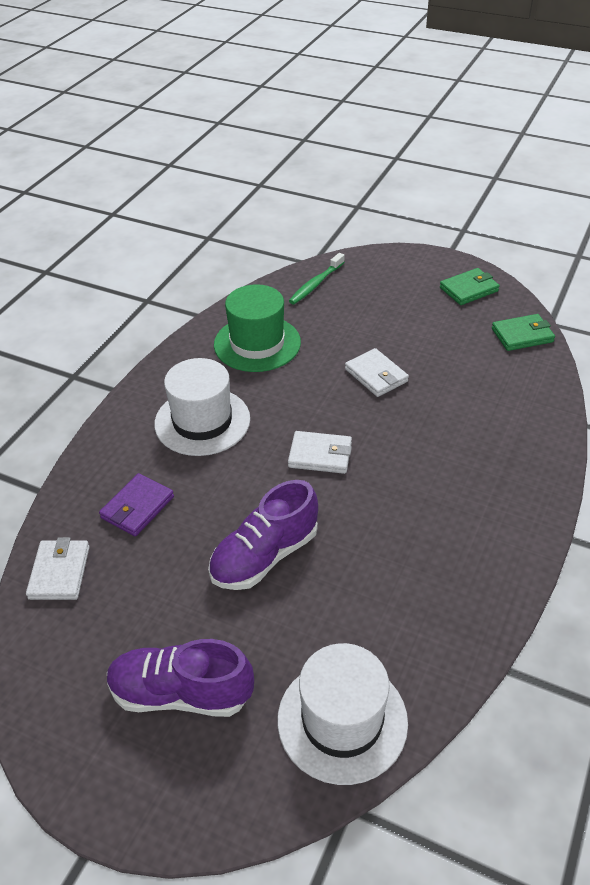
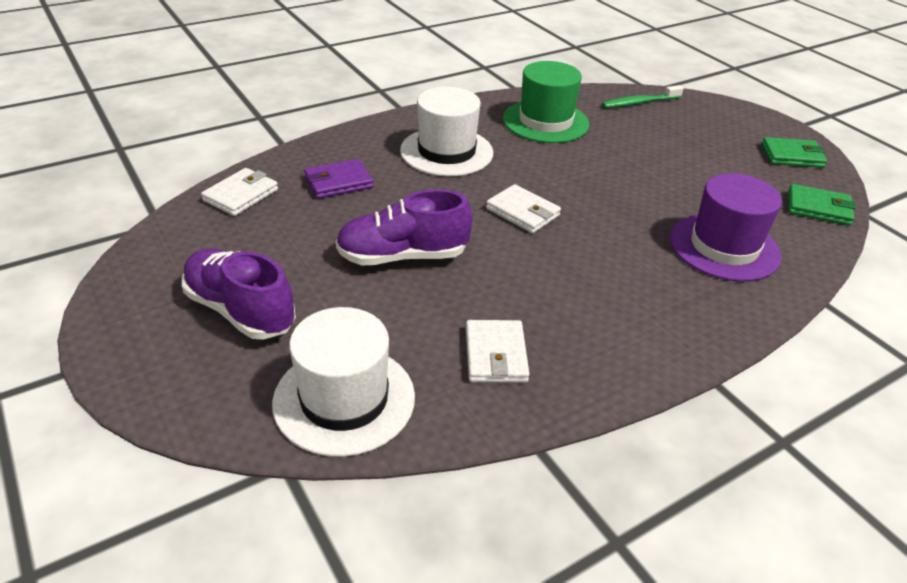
camera: 30 degrees right, 5 degrees down
white wallet [345,348,409,397] -> white wallet moved to [466,320,529,383]
none -> purple hat [670,173,782,282]

